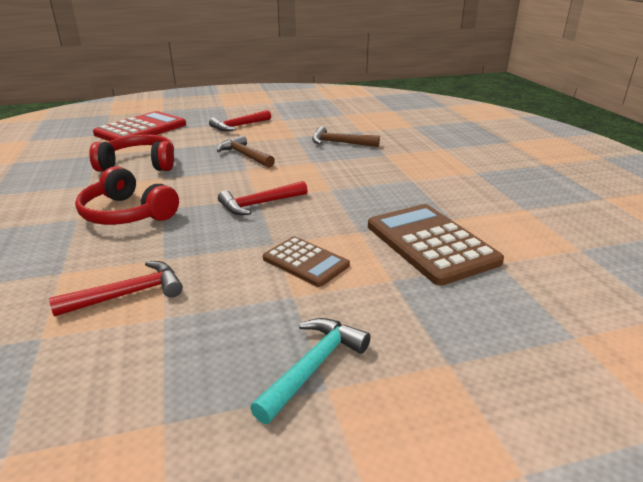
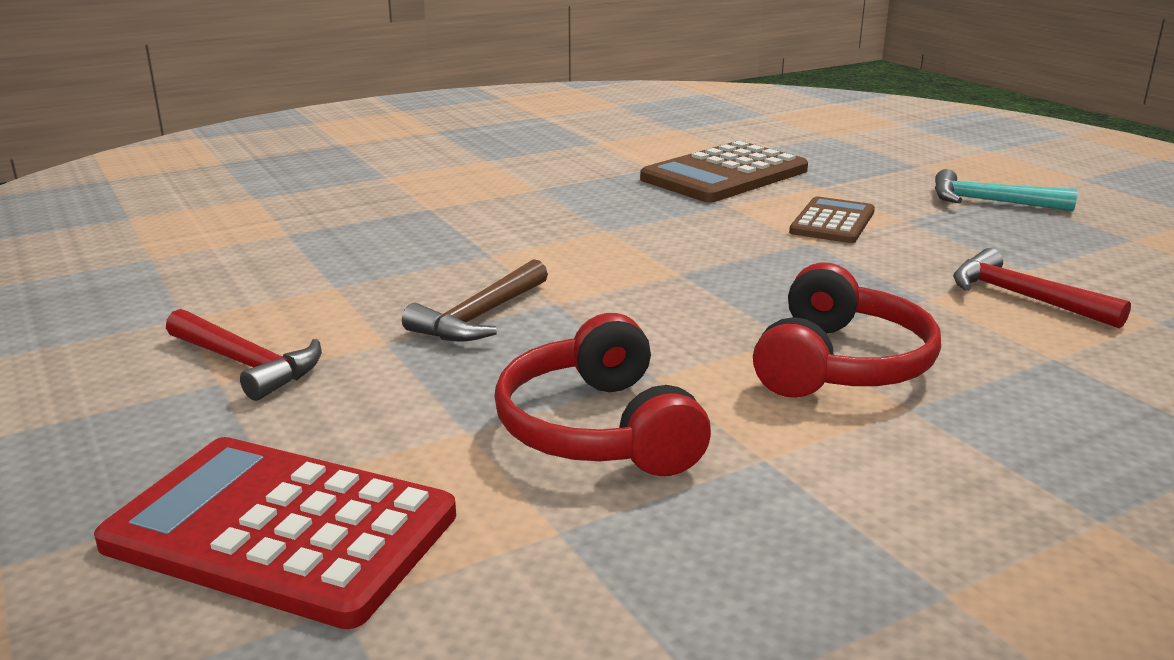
camera: 105 degrees left, 5 degrees down
red hammer [218,181,308,215] -> none
brown hammer [312,126,380,147] -> none

